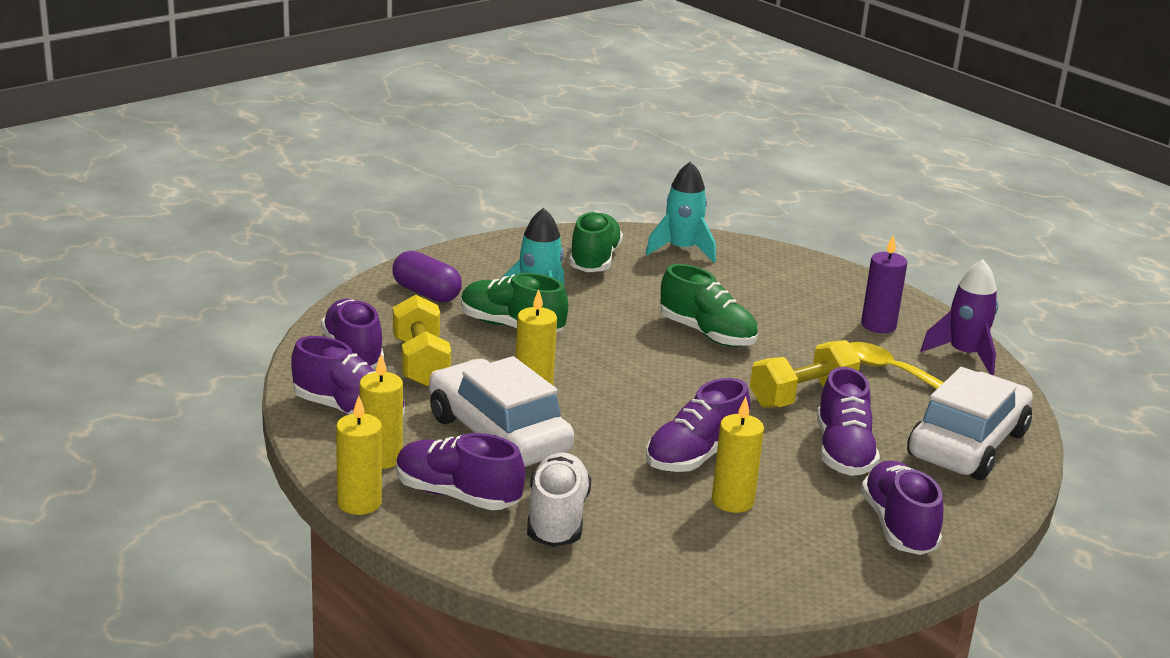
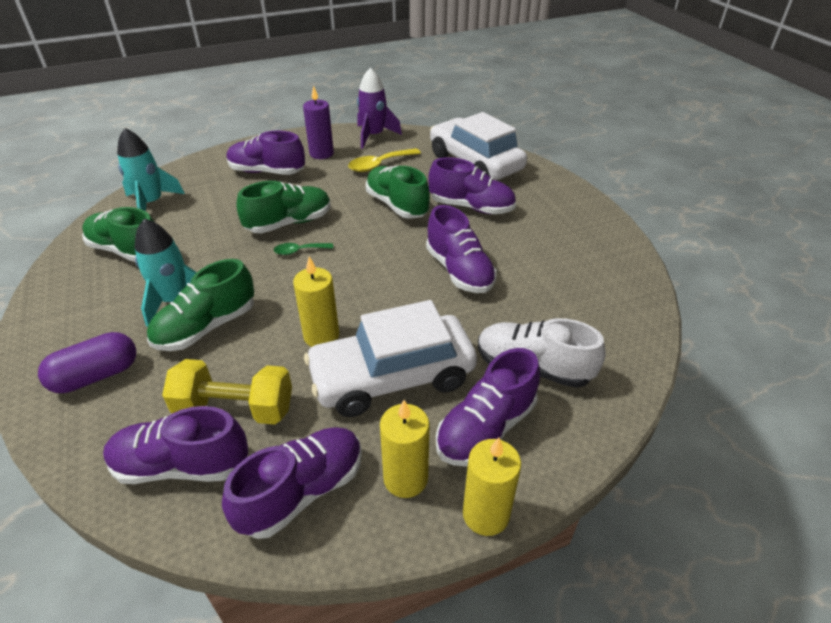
camera: 70 degrees left, 15 degrees up
yellow candle [712,397,764,513] -> none
yellow dumbbell [750,340,861,408] -> green shoe [366,166,430,219]
purple shoe [861,460,943,555] -> purple shoe moved to [227,130,305,175]
none -> green spoon [274,243,333,255]

